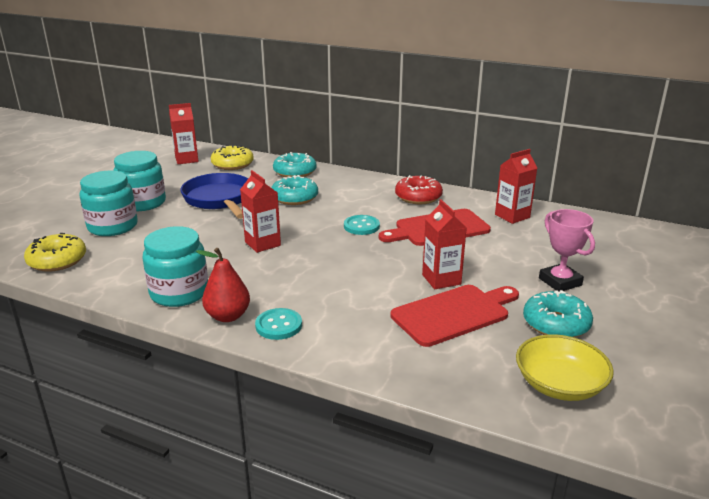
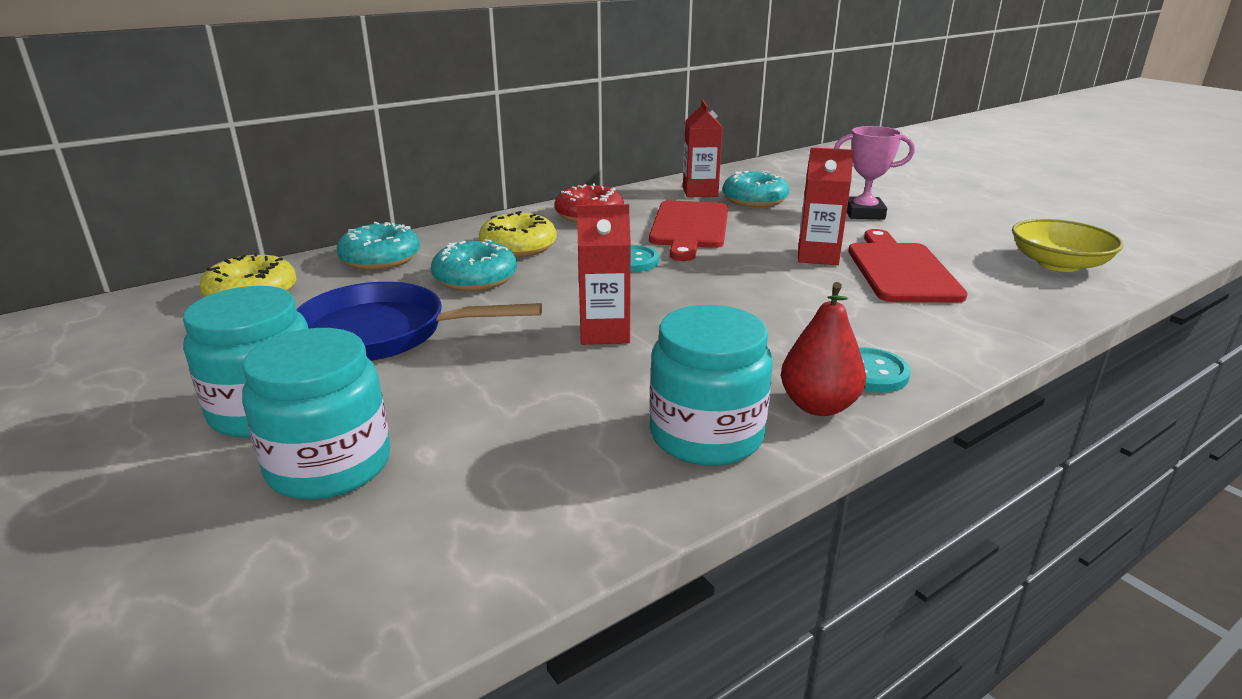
camera: 60 degrees left, 0 degrees up
yellow donut [24,233,86,272] -> yellow donut moved to [479,211,557,257]
red carton [169,103,199,164] -> none
turquoise donut [523,290,593,338] -> turquoise donut moved to [723,171,789,207]

